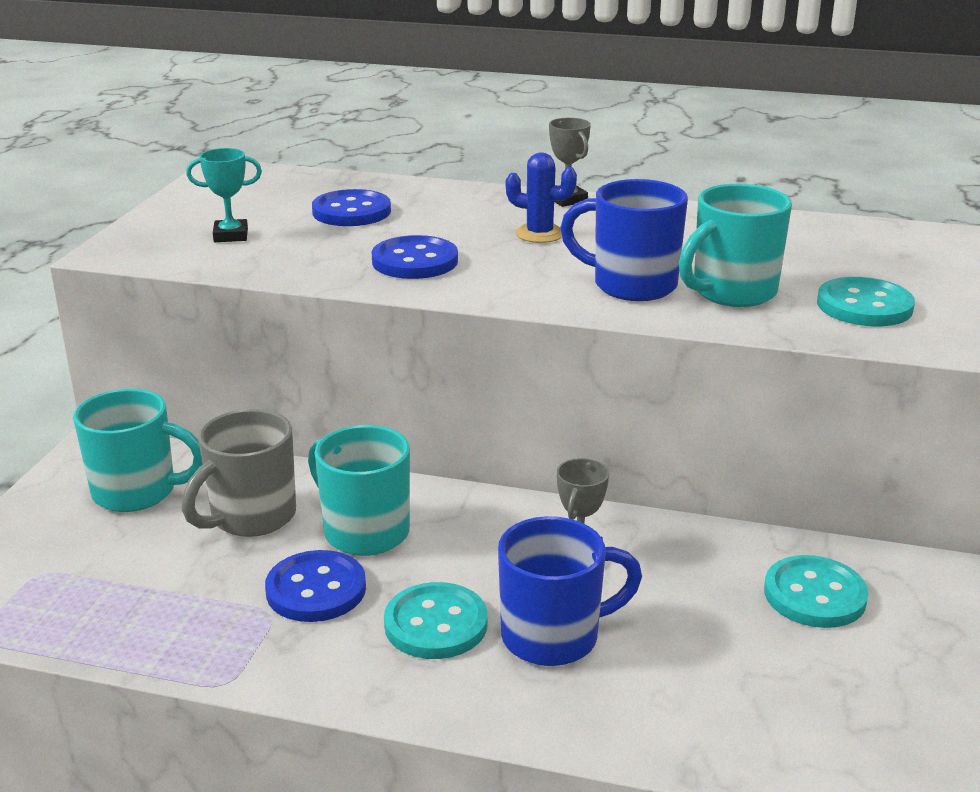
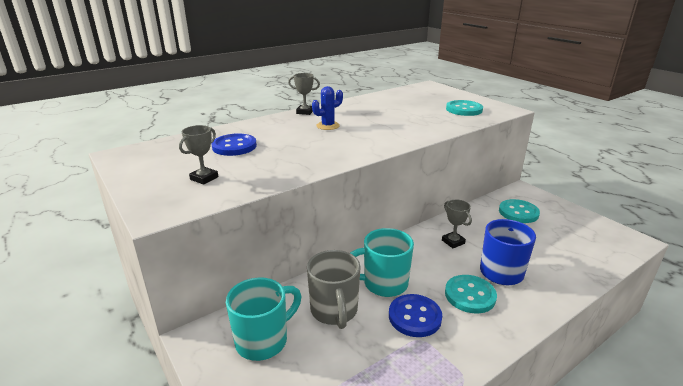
camera: 50 degrees left, 0 degrees up
turquoise trophy [186,148,262,242] -> grey trophy [179,125,218,185]
blue button [372,235,458,279] -> none
blue mug [560,179,688,301] -> none
turquoise mug [679,184,792,307] -> none

